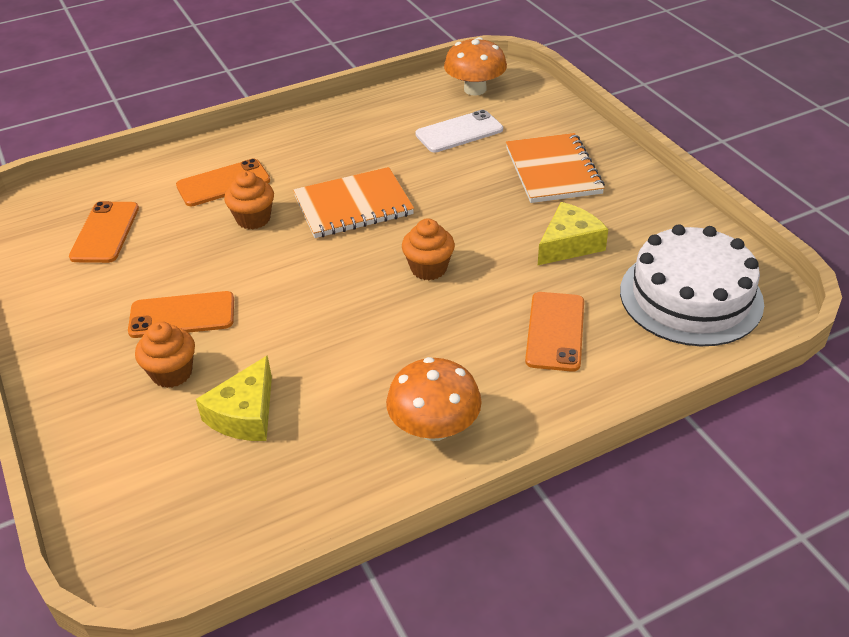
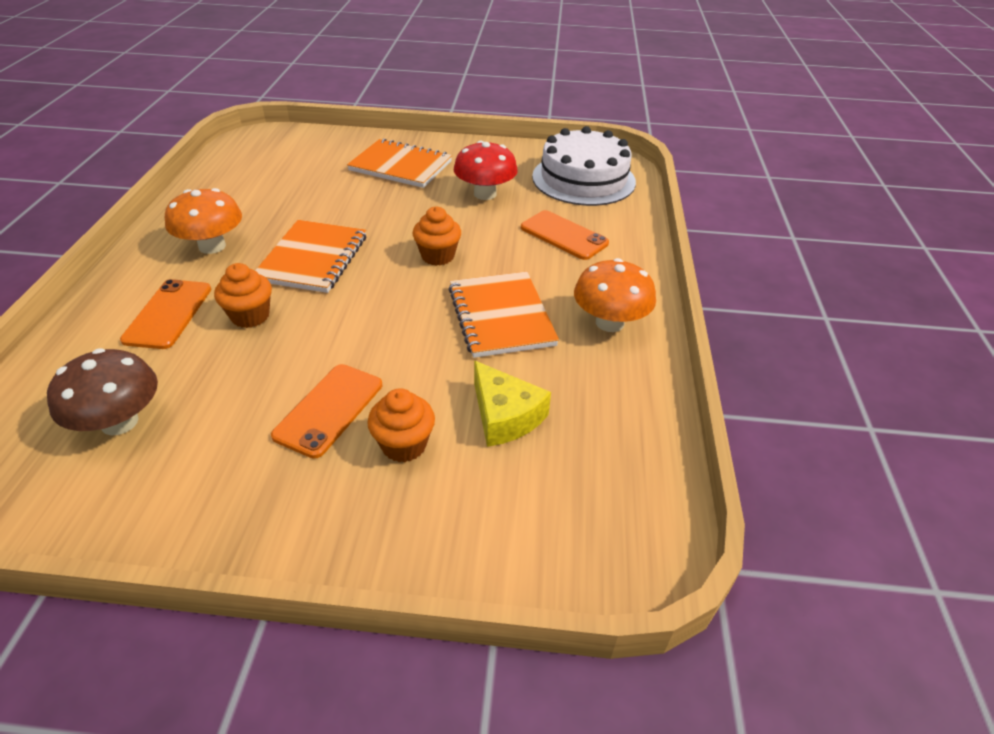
camera: 60 degrees left, 0 degrees up
orange phone [69,201,139,263] -> brown mushroom [47,348,158,435]
white phone [415,110,503,153] -> none
orange mushroom [444,37,507,96] -> orange mushroom moved to [165,188,242,254]
yellow cheese [538,202,608,265] -> red mushroom [454,141,518,200]
none -> orange notebook [448,272,559,358]

